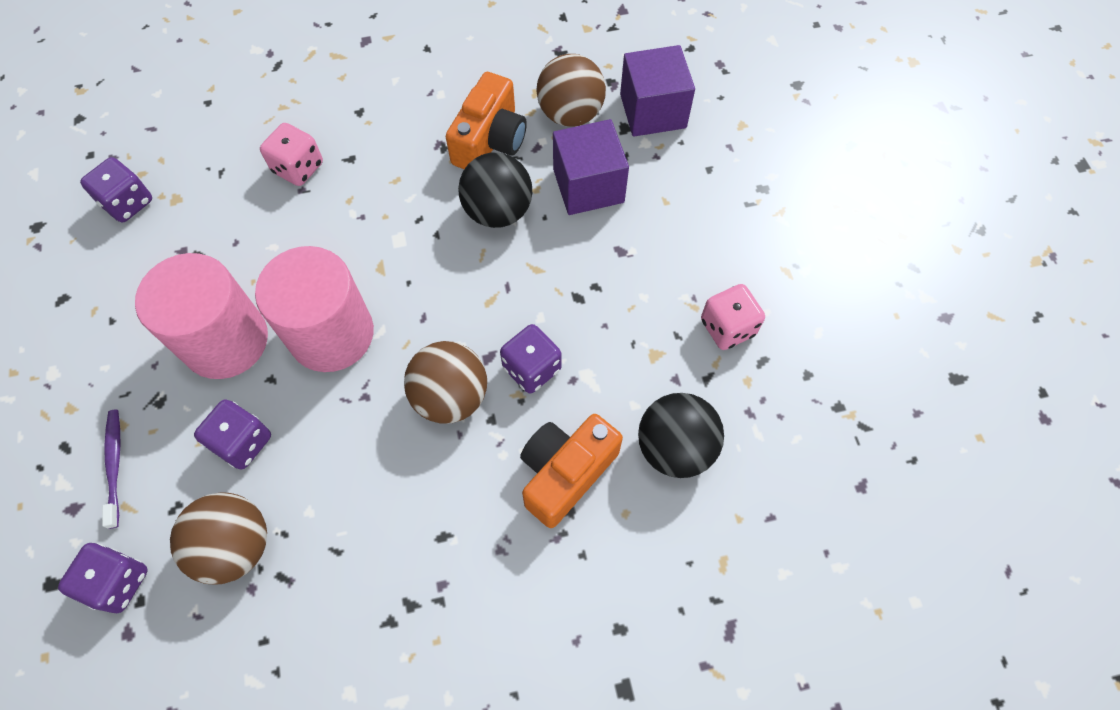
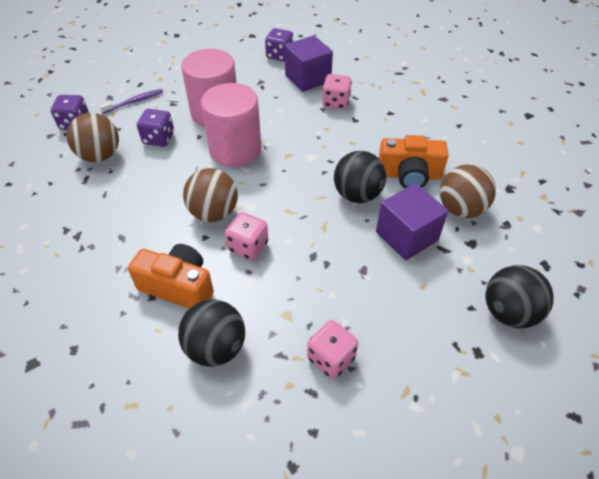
camera: 70 degrees right, 15 degrees down
purple dice [500,324,562,394] -> pink dice [225,212,268,260]
purple cube [620,45,695,137] -> purple cube moved to [285,35,333,92]
none -> black ball [485,265,553,328]

